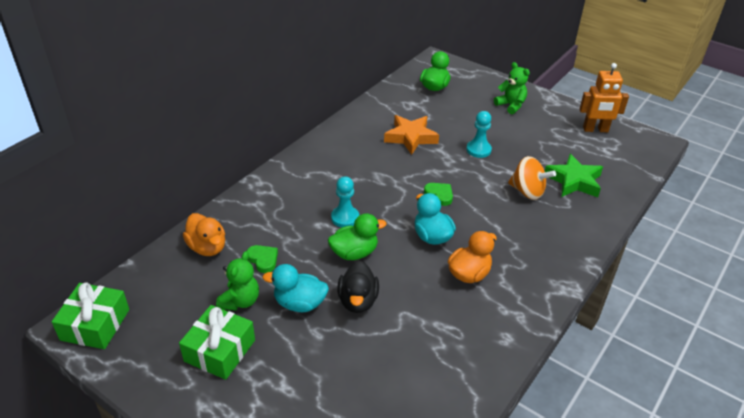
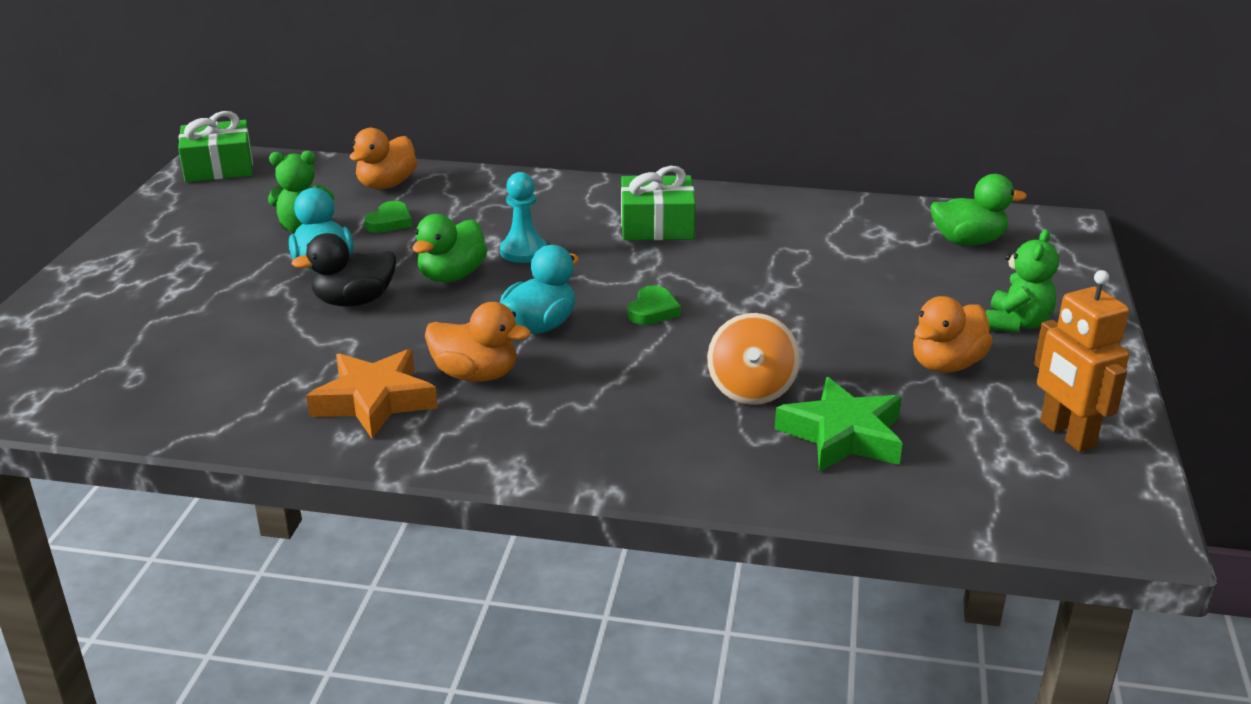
camera: 65 degrees right, 10 degrees down
green gift [179,305,255,380] -> green gift moved to [621,166,696,240]
green duck [328,213,387,260] -> green duck turned 75 degrees clockwise [412,214,487,282]
orange star [384,115,439,155] -> orange star moved to [306,349,438,439]
turquoise pawn [466,111,492,158] -> none
none -> orange duck [913,296,993,373]

